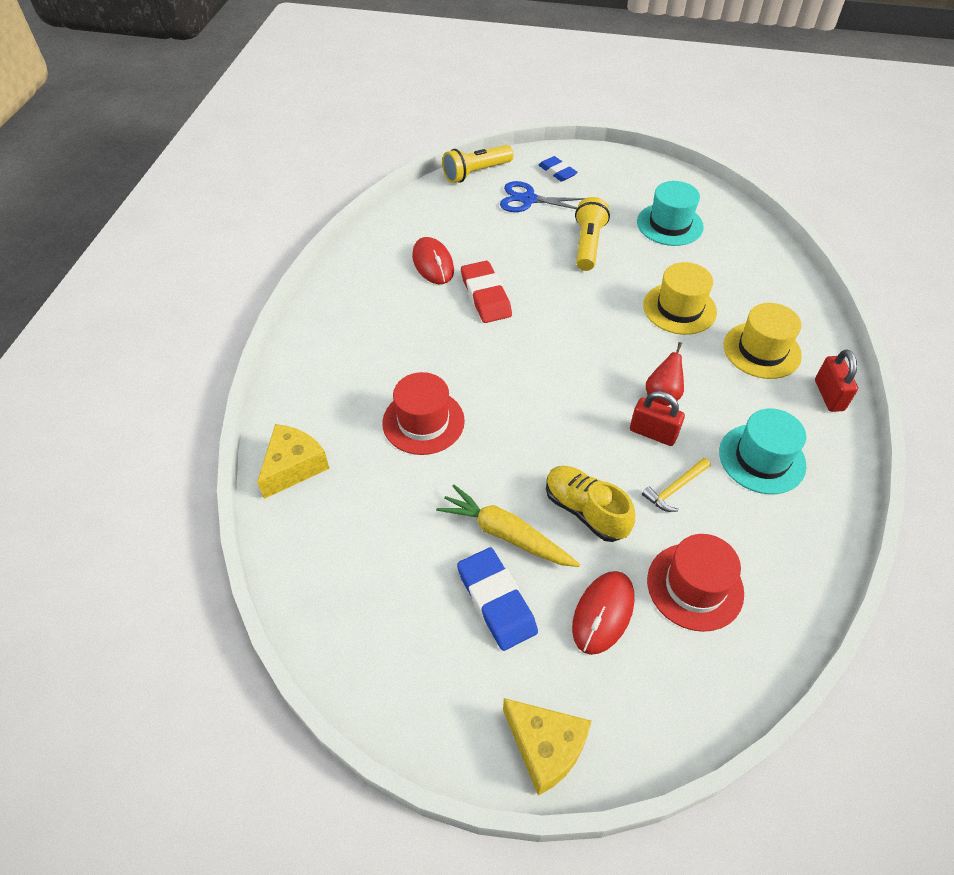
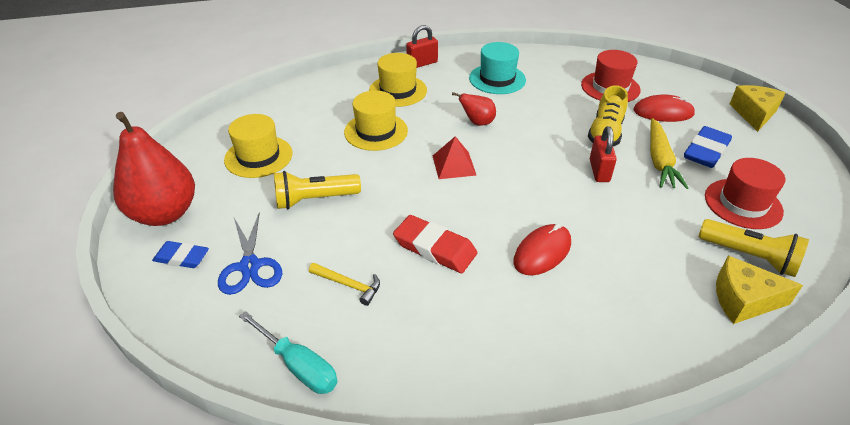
camera: 115 degrees left, 10 degrees down
red hat [382,372,465,455] -> red hat moved to [705,158,785,229]
red mouse [412,237,454,284] -> red mouse moved to [513,223,571,276]
yellow flashlight [442,145,514,183] -> yellow flashlight moved to [699,219,809,277]
red eraser [461,261,512,323] -> red eraser turned 75 degrees clockwise [393,215,477,273]
blue eraser [539,156,578,182] -> blue eraser turned 75 degrees clockwise [152,241,209,268]
red padlock [630,391,685,446] -> red padlock moved to [590,126,617,182]
turquoise hat [637,181,704,246] -> yellow hat [224,114,293,178]
yellow hammer [642,458,711,512] -> yellow hammer moved to [309,263,380,306]
none -> red pear [113,112,195,226]
none -> turquoise screwdriver [239,311,338,394]
none -> red pyramid [433,136,477,179]

